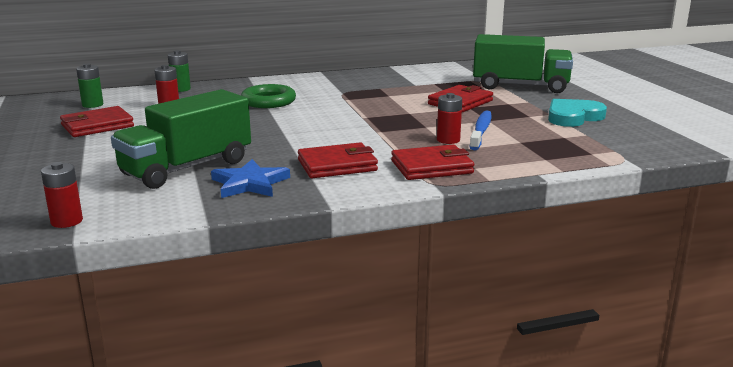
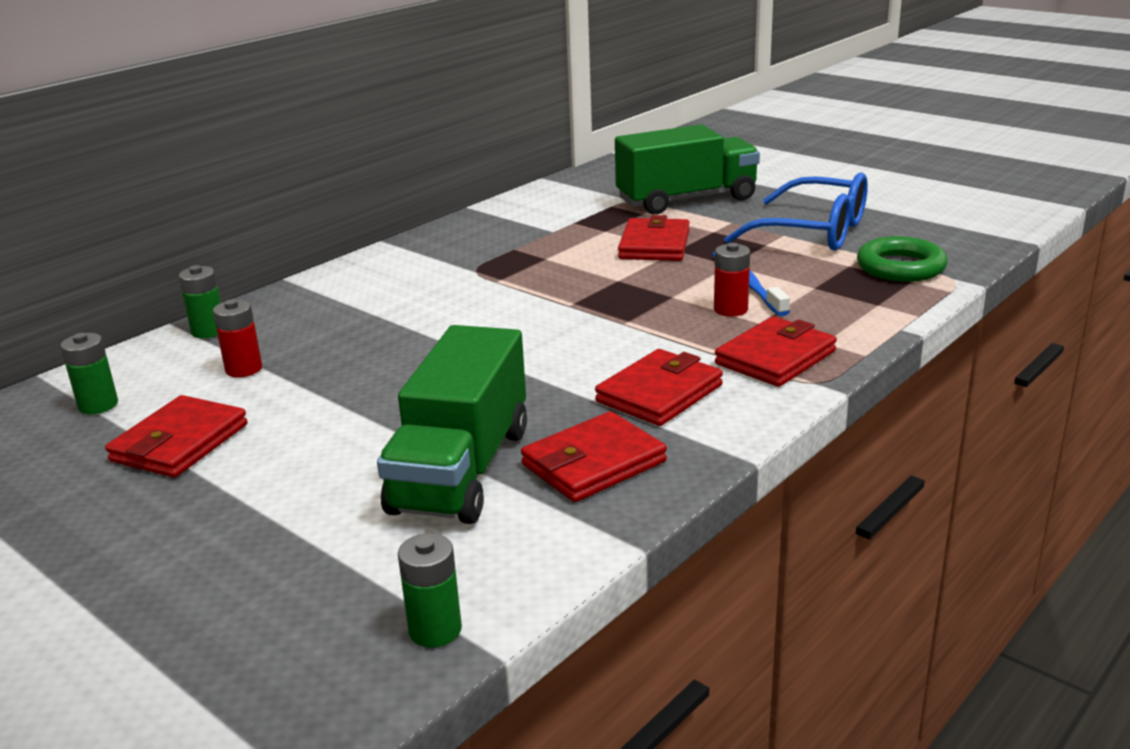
camera: 30 degrees left, 5 degrees up
red battery [41,162,83,228] -> green battery [398,533,462,647]
blue star [211,159,290,198] -> red wallet [521,411,667,502]
green ring [241,84,296,108] -> green ring moved to [857,236,948,282]
turquoise heart [548,99,607,127] -> blue glasses [724,172,868,251]

